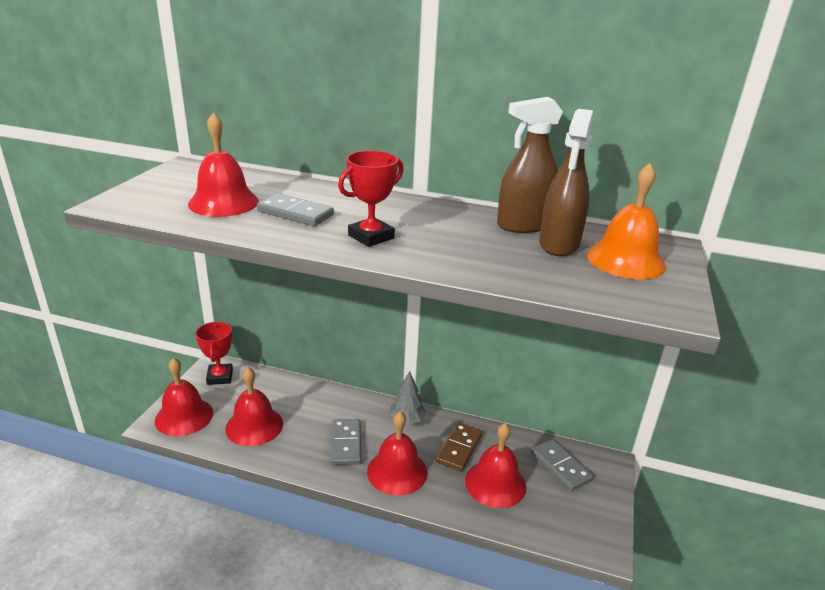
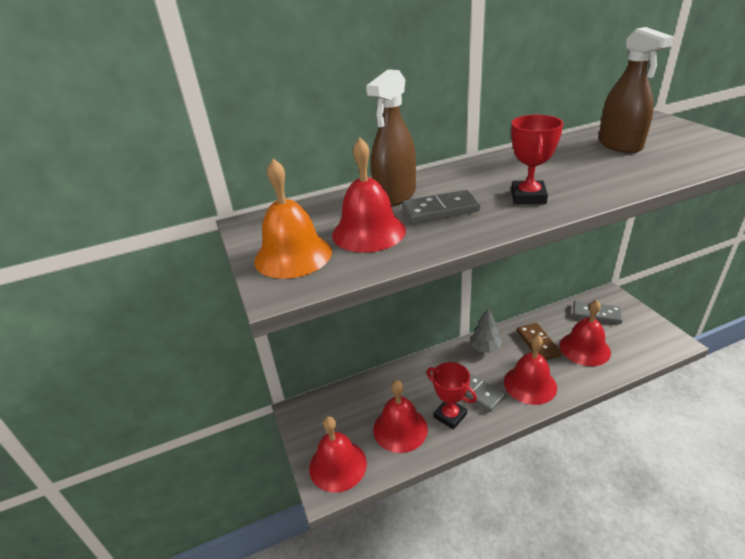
camera: 35 degrees left, 5 degrees up
red trophy [196,322,233,385] -> red trophy moved to [427,362,477,430]
brown spray bottle [497,97,563,233] -> brown spray bottle moved to [366,69,416,207]
orange bell [587,163,666,279] -> orange bell moved to [254,159,332,279]

